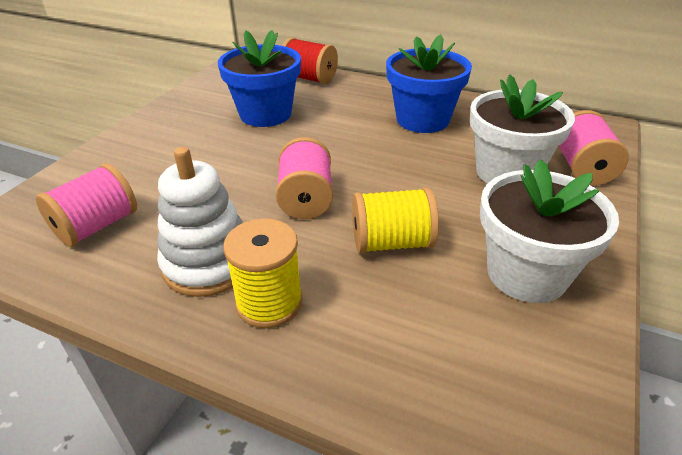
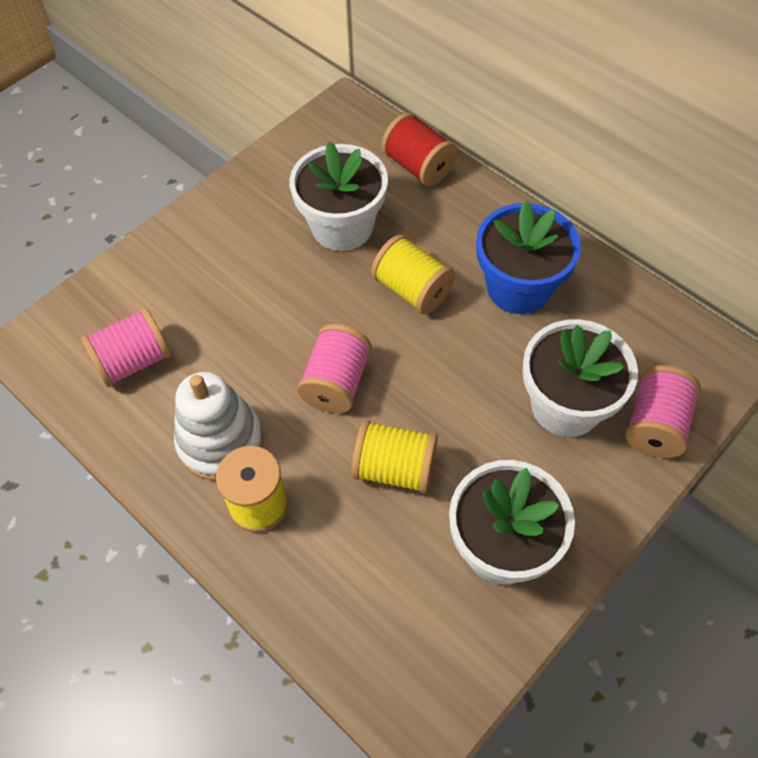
camera: 20 degrees right, 20 degrees up
blue flower pot [218,30,301,127] -> white flower pot [289,141,388,251]
none -> yellow spool [371,235,455,314]

